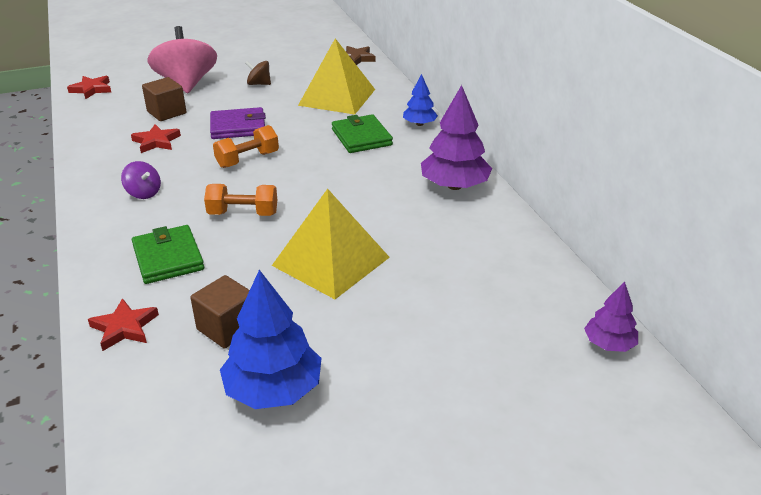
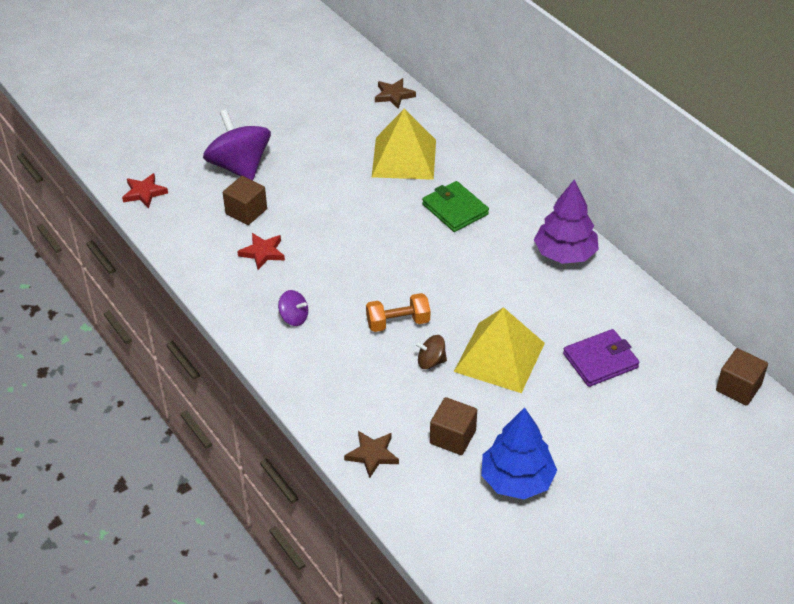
camera: 15 degrees left, 10 degrees up
red star [88,298,159,351] -> brown star [344,431,399,478]
green wallet [132,225,204,284] -> none
pink spinning top [147,26,217,93] -> purple spinning top [203,109,271,181]
purple wallet [210,107,266,139] -> purple wallet moved to [563,329,640,387]
orange dumbbell [213,125,279,168] -> none
brown spinning top [245,61,271,85] -> brown spinning top moved to [415,335,447,369]
blue tree [403,74,438,126] -> none
purple tree [584,281,638,352] -> brown cube [716,348,768,406]

